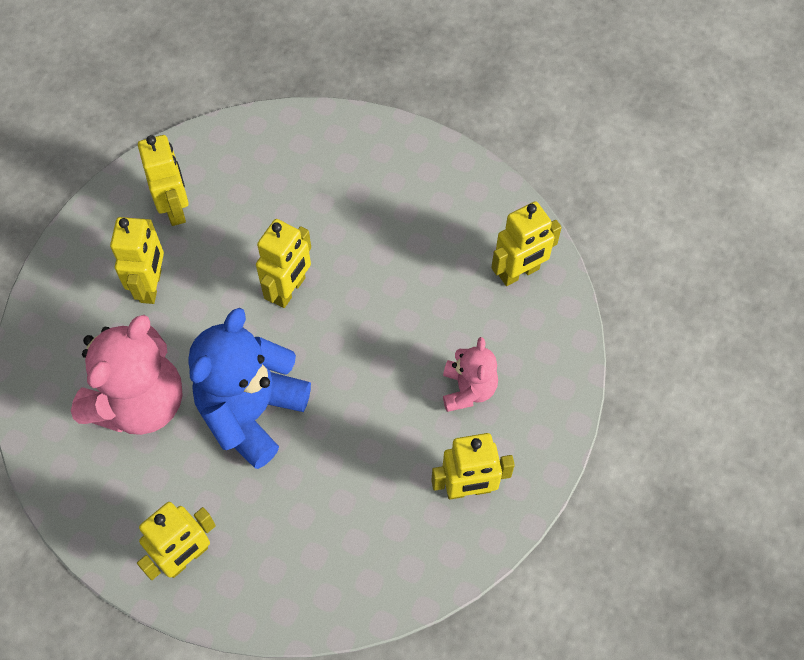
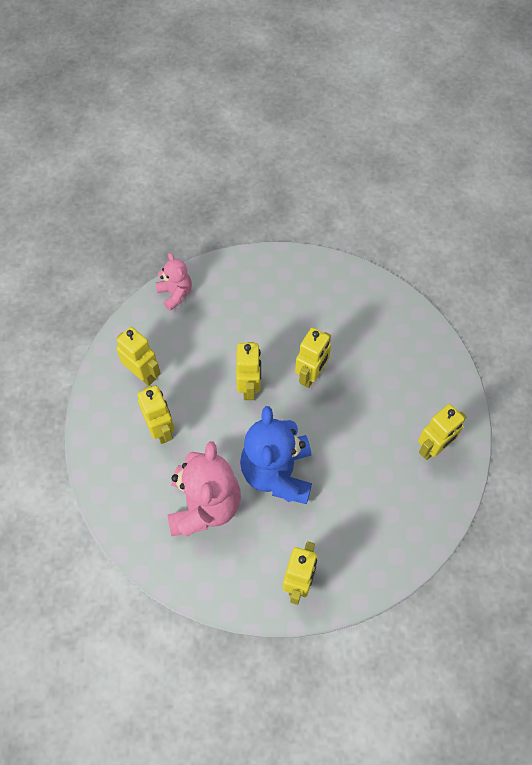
camera: 30 degrees left, 0 degrees up
pink teddy bear [443,337,498,412] -> pink teddy bear moved to [155,253,192,311]
yellow robot [491,201,562,286] -> yellow robot moved to [295,328,331,388]

